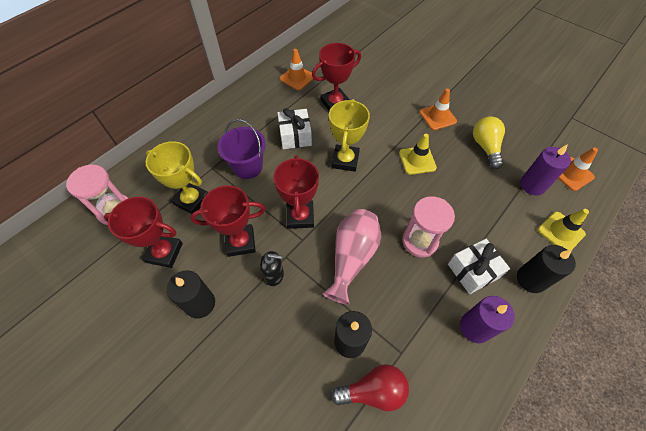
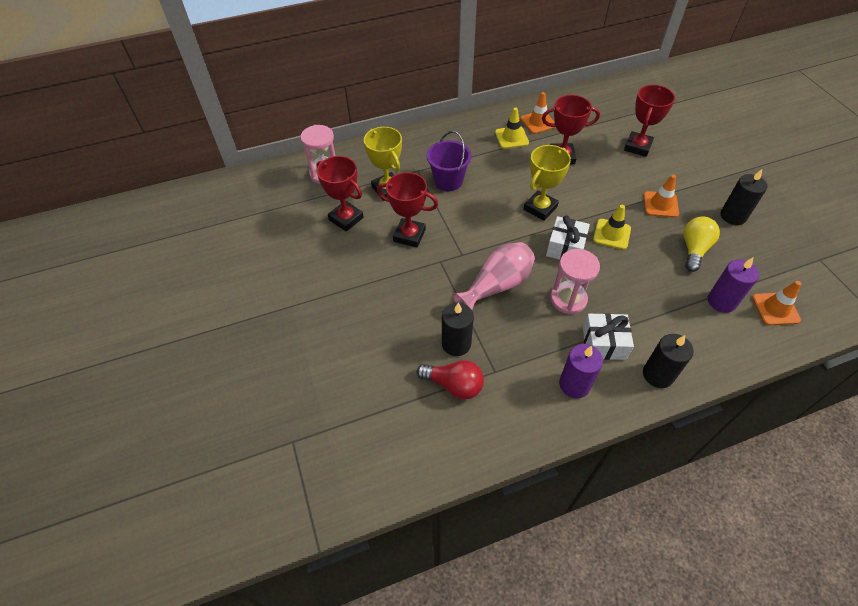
camera: 30 degrees right, 5 degrees down
black candle [167,271,215,319] -> black candle moved to [721,169,767,225]
black soap dispenser [260,251,284,286] -> none
red trophy [273,155,319,229] -> red trophy moved to [624,85,675,157]
white gift [277,108,312,149] -> white gift moved to [546,215,590,260]
yellow traffic cone [538,209,589,250] -> yellow traffic cone moved to [495,108,529,149]

